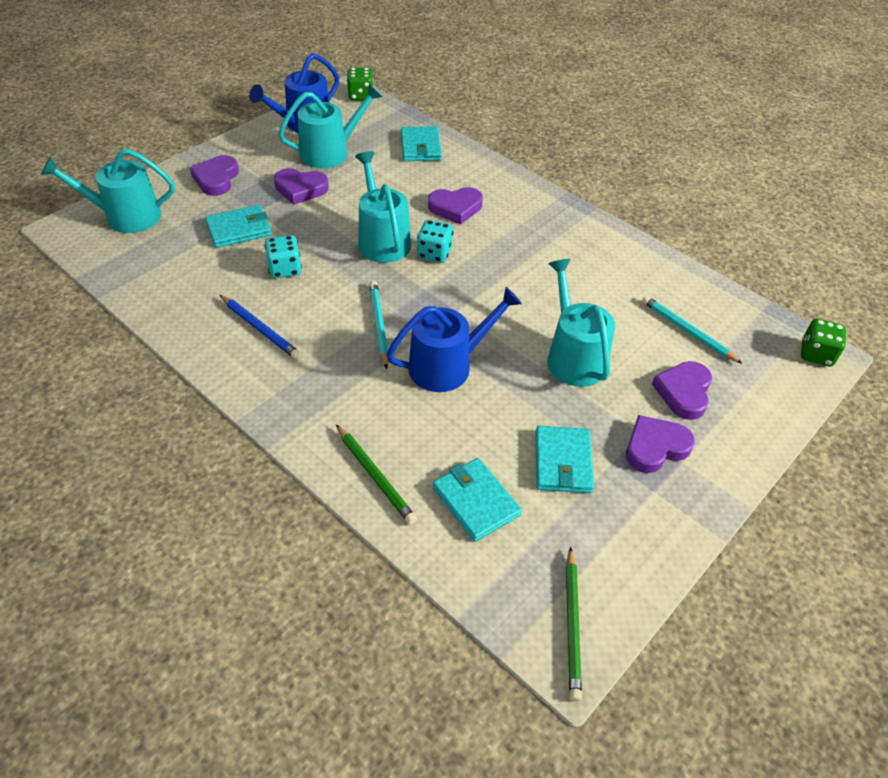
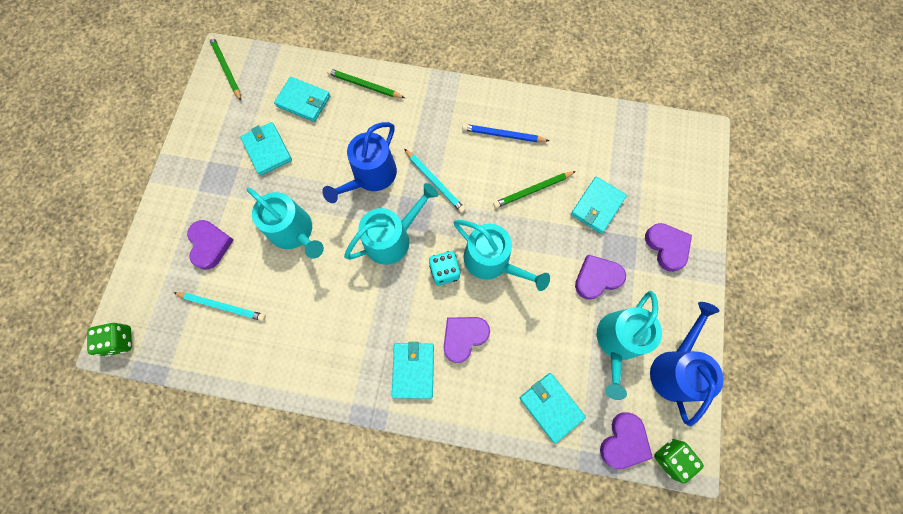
camera: 150 degrees right, 25 degrees up
turquoise watering can [41,149,175,233] -> turquoise watering can moved to [344,183,439,265]
turquoise dice [264,235,302,278] -> green pencil [493,171,576,208]
purple heart [626,415,695,473] -> purple heart moved to [600,412,653,469]
none -> turquoise wallet [392,342,434,399]

